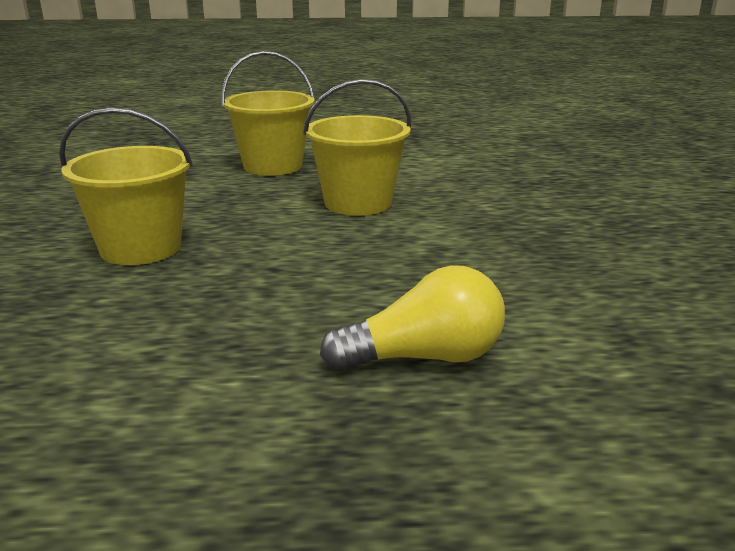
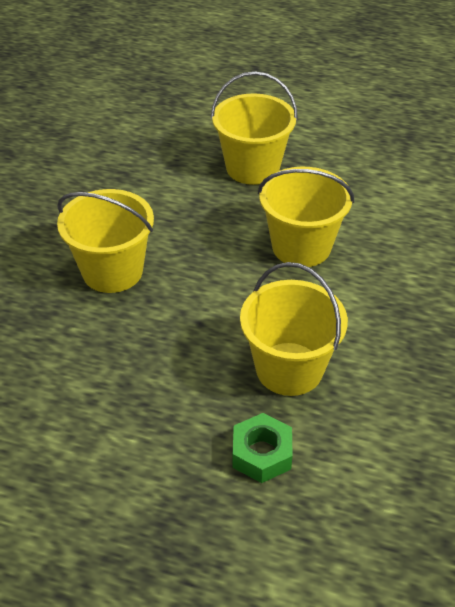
camera: 20 degrees right, 20 degrees up
yellow light bulb [320,265,505,371] -> green nut [232,413,293,483]
none -> yellow bucket [240,262,348,396]

